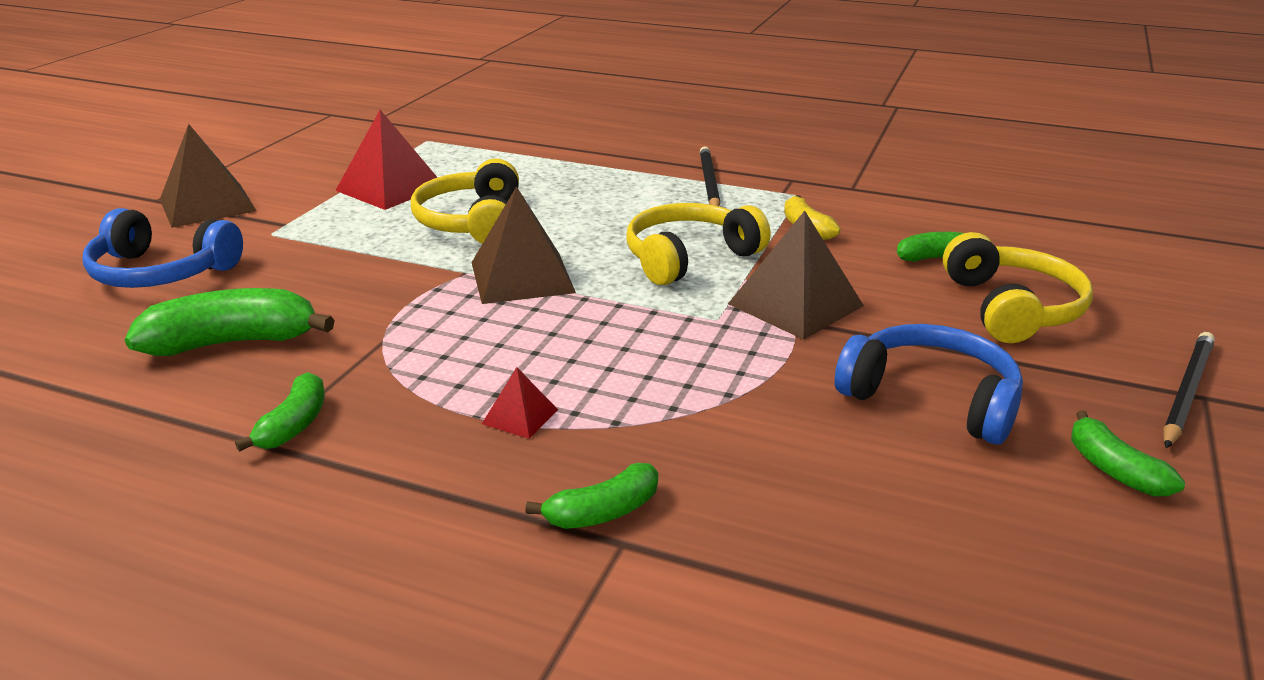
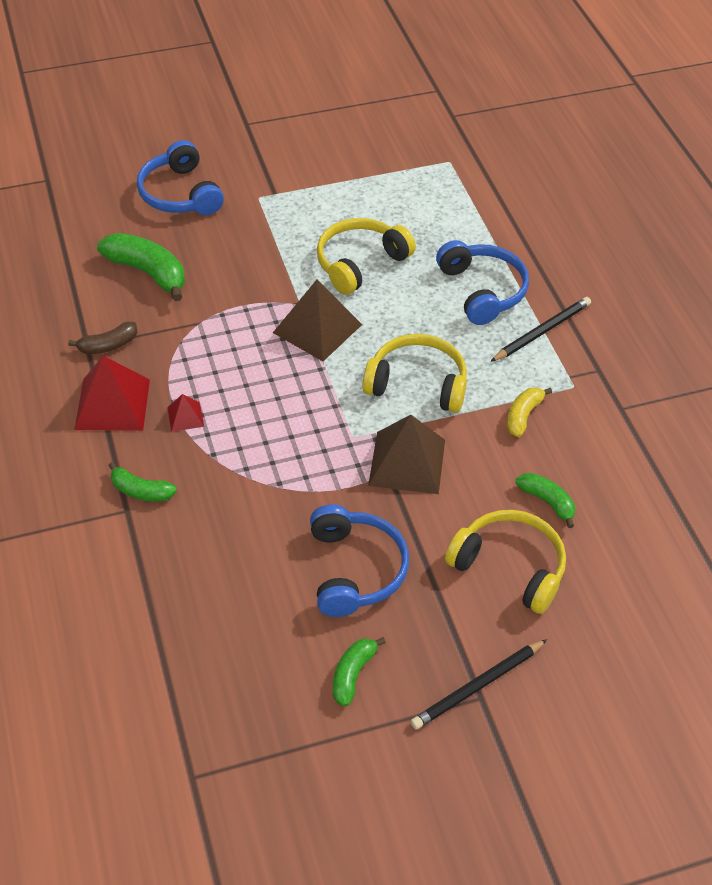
camera: 50 degrees right, 20 degrees up
brown pyramid [160,124,256,228] -> none
green banana [235,372,325,452] -> brown banana [68,322,138,354]
red pyramid [335,110,438,210] -> red pyramid moved to [74,356,150,431]
yellow headphones [943,232,1093,343] -> yellow headphones turned 105 degrees counterclockwise [445,510,566,614]
black pencil [1163,332,1215,448] -> black pencil turned 150 degrees clockwise [411,639,547,730]
none -> blue headphones [436,240,529,325]

